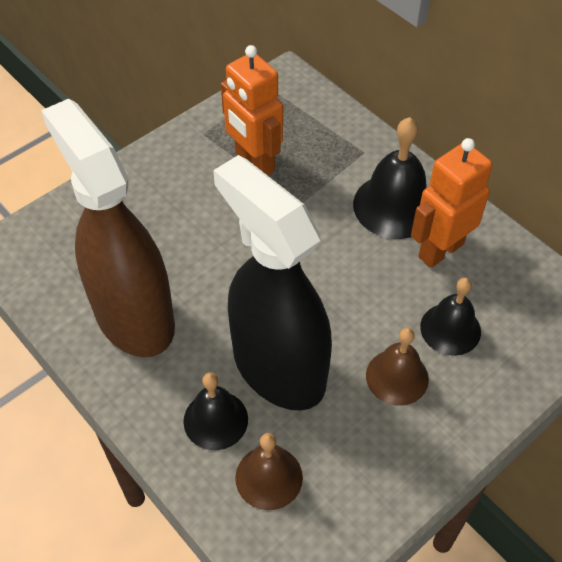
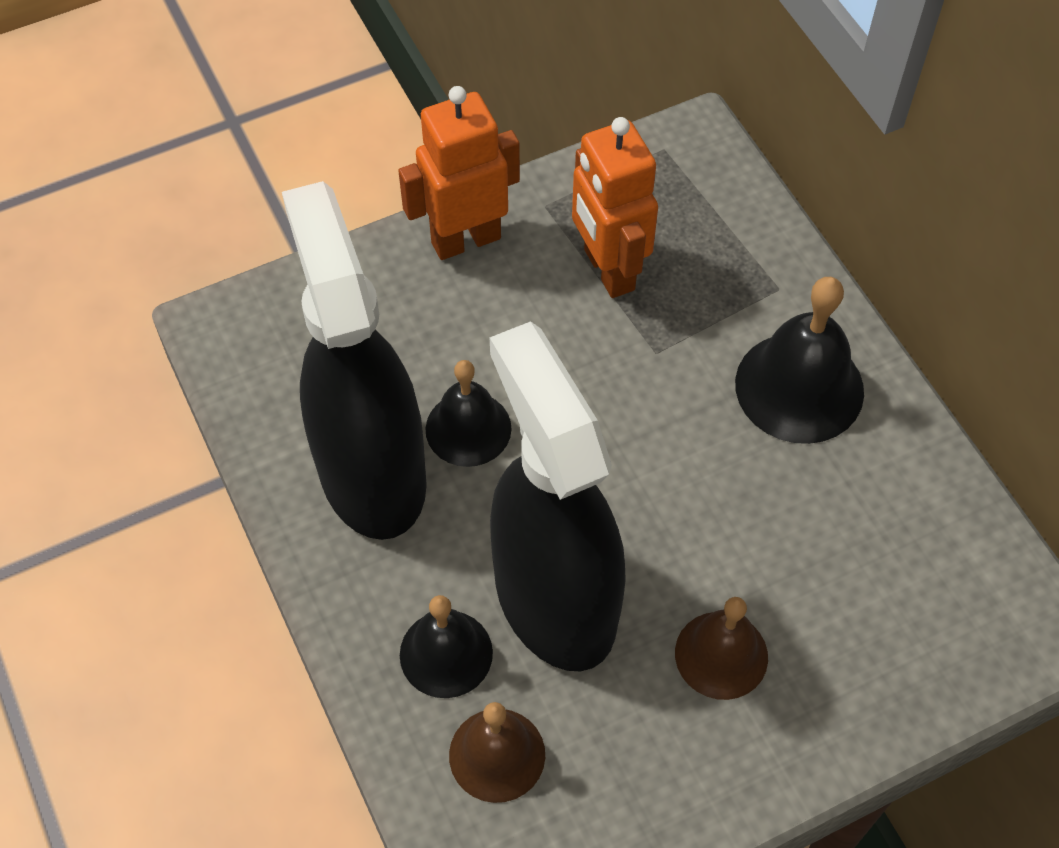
camera: 15 degrees right, 5 degrees up
brown spray bottle [41,99,175,357] -> black spray bottle [282,181,427,540]
orange robot [411,138,492,268] -> orange robot moved to [398,86,520,260]
black bell [420,278,481,356] -> black bell moved to [425,360,511,467]

